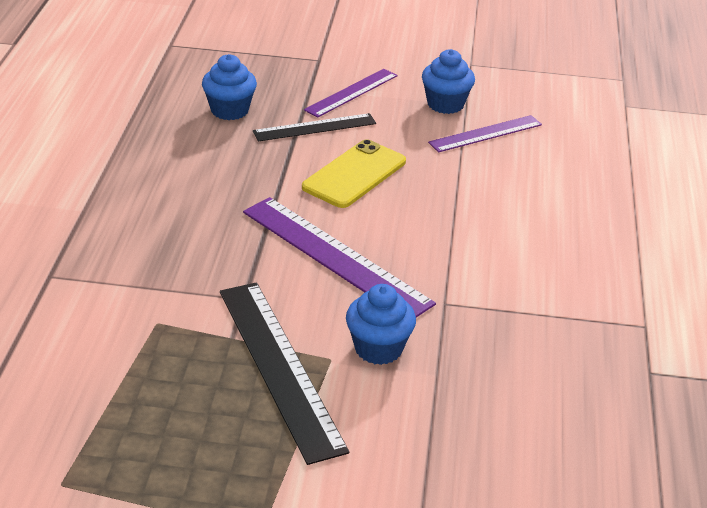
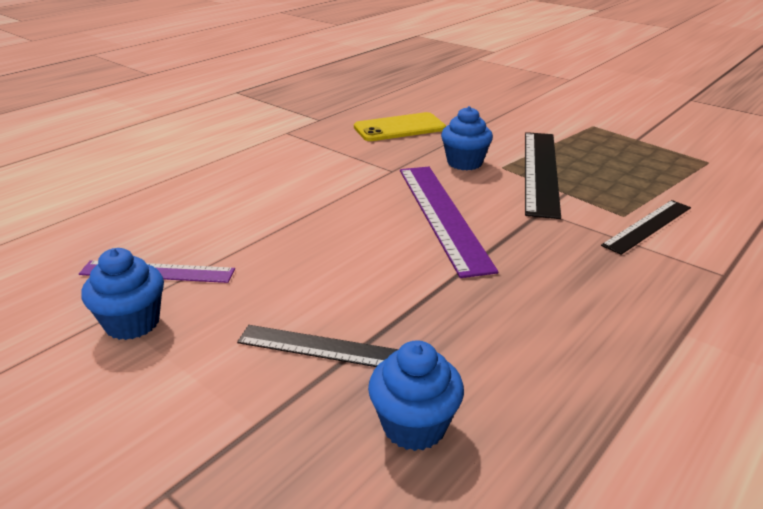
camera: 145 degrees left, 5 degrees down
yellow phone [302,139,406,208] -> yellow phone moved to [354,112,446,141]
purple ruler [304,69,397,118] -> none
none -> black ruler [601,200,691,255]

